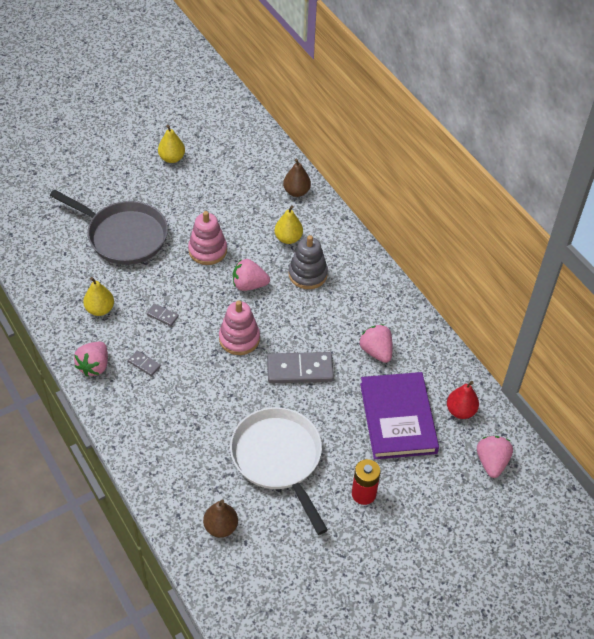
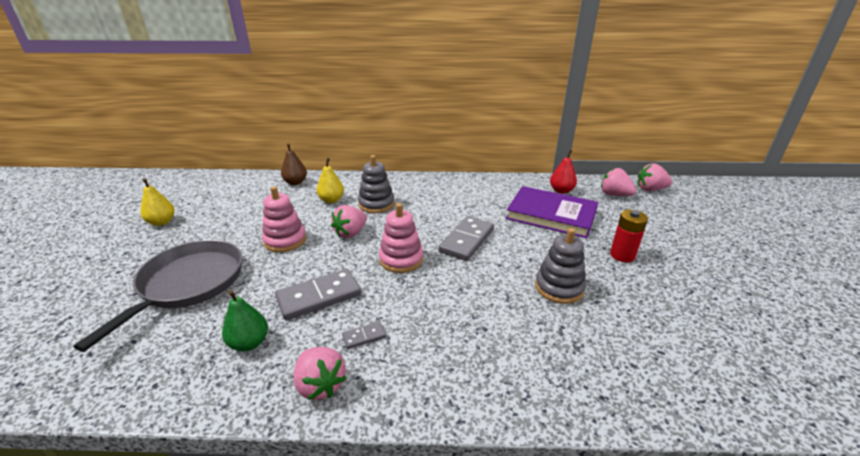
camera: 55 degrees left, 20 degrees down
grey pan [50,190,168,265] -> grey pan turned 45 degrees counterclockwise [73,240,242,352]
yellow pear [83,277,114,316] -> green pear [222,290,268,351]
grey domino [146,303,179,326] -> grey domino [275,269,361,320], size x2.12
brown pear [203,500,238,538] -> none
white pan [230,407,328,535] -> grey stacking toy [535,228,586,304]
pink strawberry [359,324,393,363] -> pink strawberry moved to [638,163,672,191]

